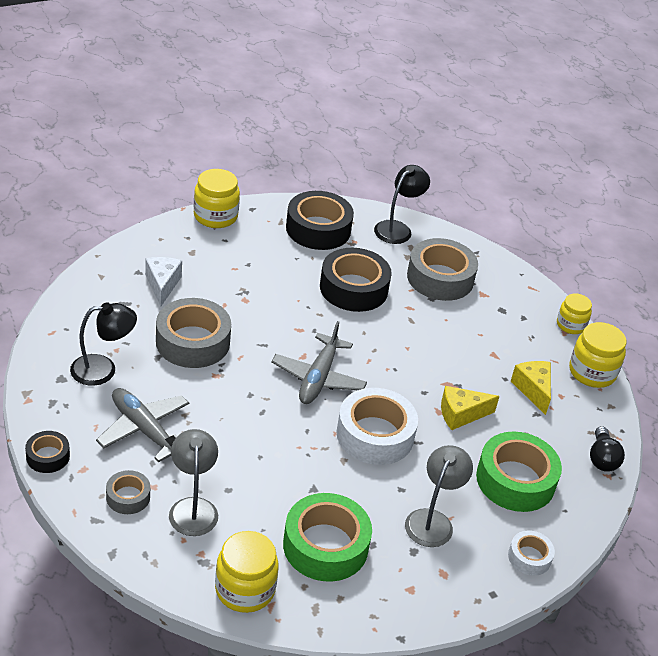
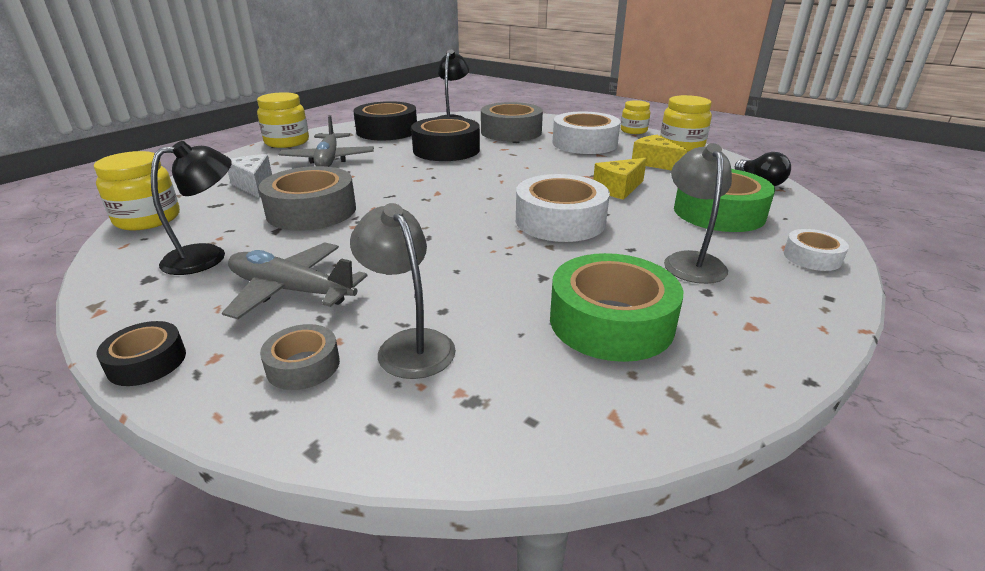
camera: 20 degrees left, 10 degrees down
yellow jar [215,531,279,613] -> yellow jar moved to [94,151,180,230]
grey plane [271,321,367,404] -> grey plane moved to [279,115,374,167]
none -> white tape [553,112,621,154]

